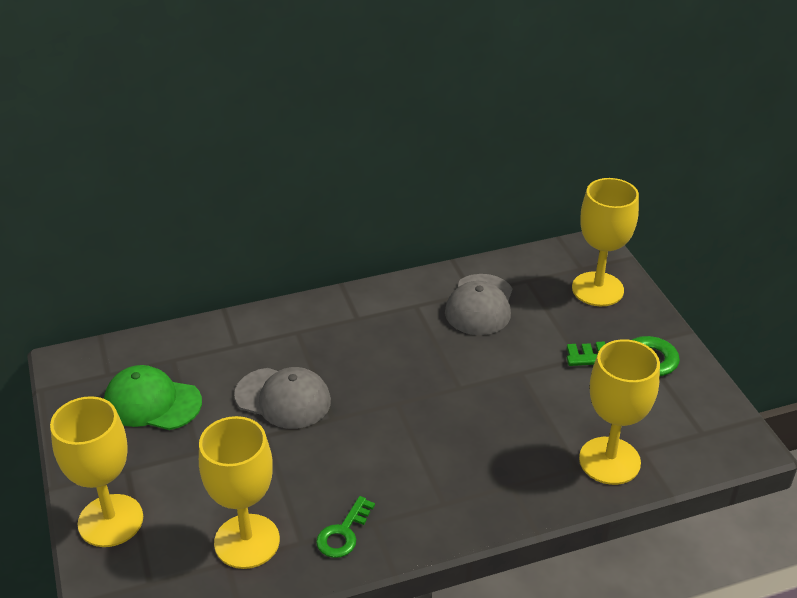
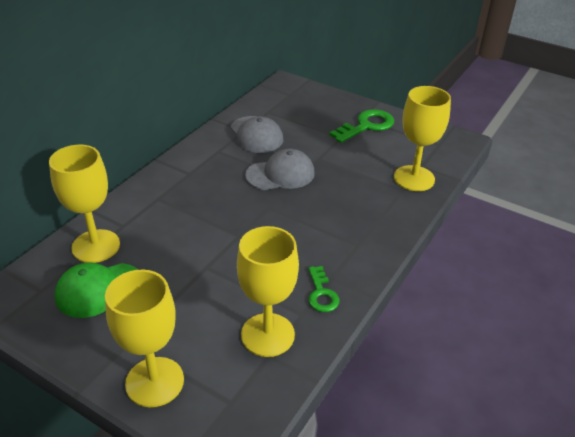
camera: 40 degrees left, 0 degrees up
grey cap [234,367,331,429] -> grey cap moved to [245,148,315,190]
yellow goblet [572,178,639,306] -> yellow goblet moved to [49,145,120,263]

